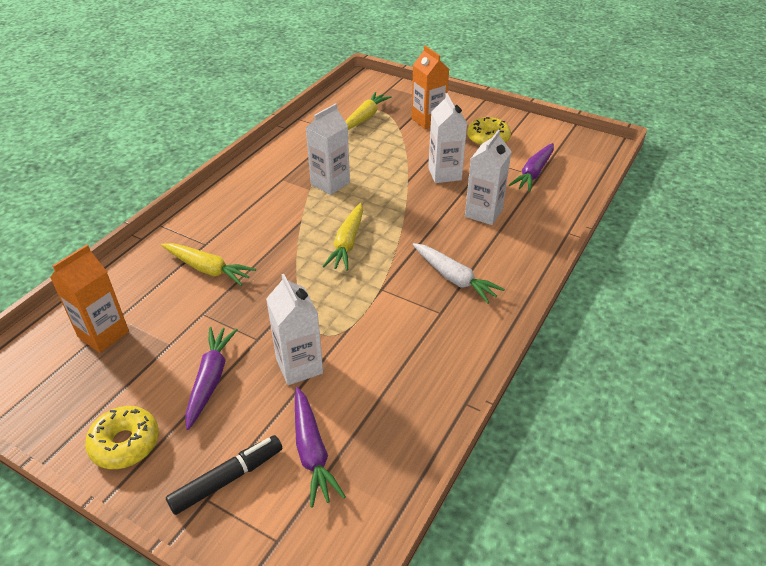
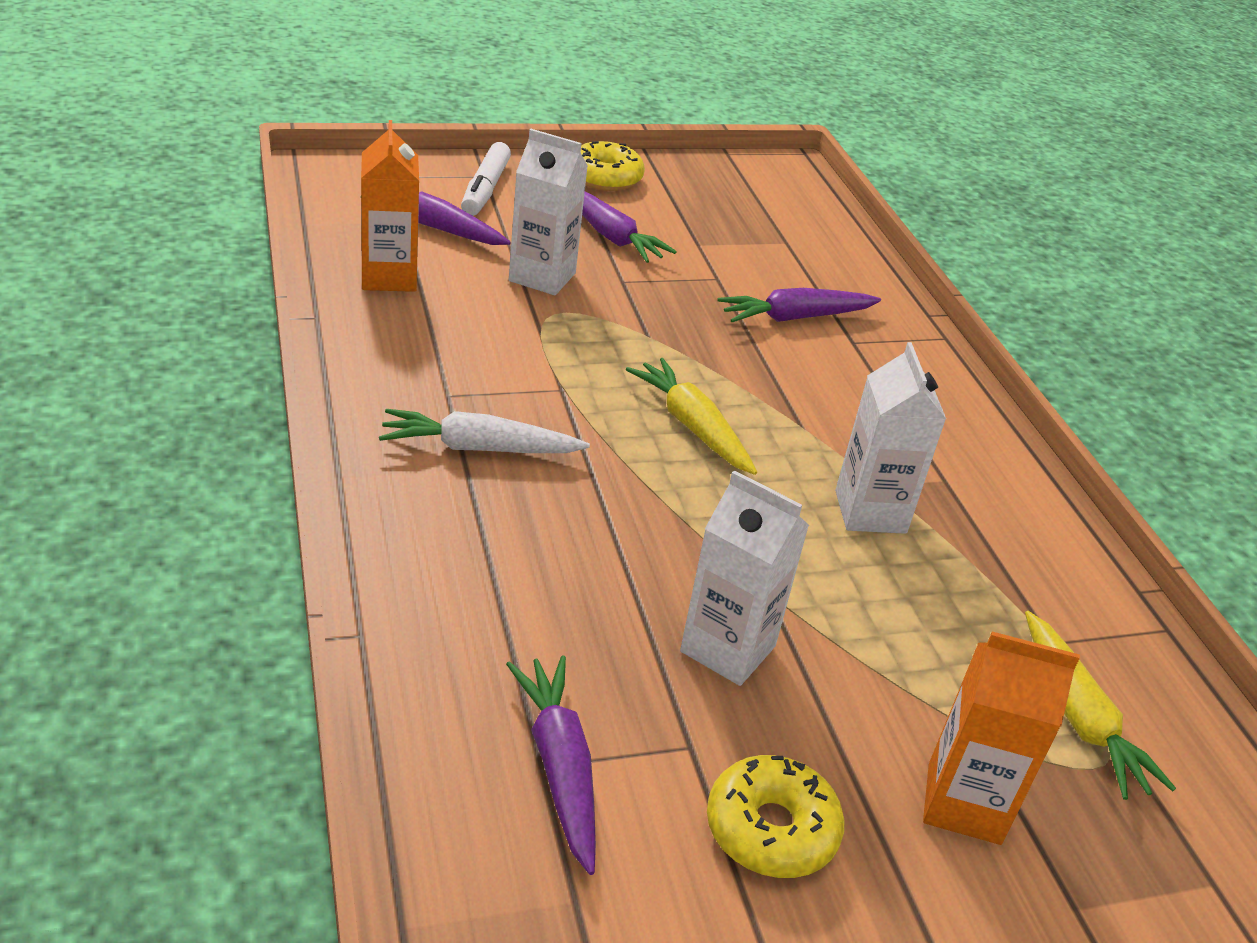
camera: 130 degrees right, 5 degrees down
orange carton [50,245,129,353] -> orange carton moved to [361,120,419,292]
yellow carrot [161,243,256,286] -> purple carrot [717,288,881,322]
black marker [166,435,282,515] -> white marker [461,142,511,216]
white carton [465,129,512,225] -> none

